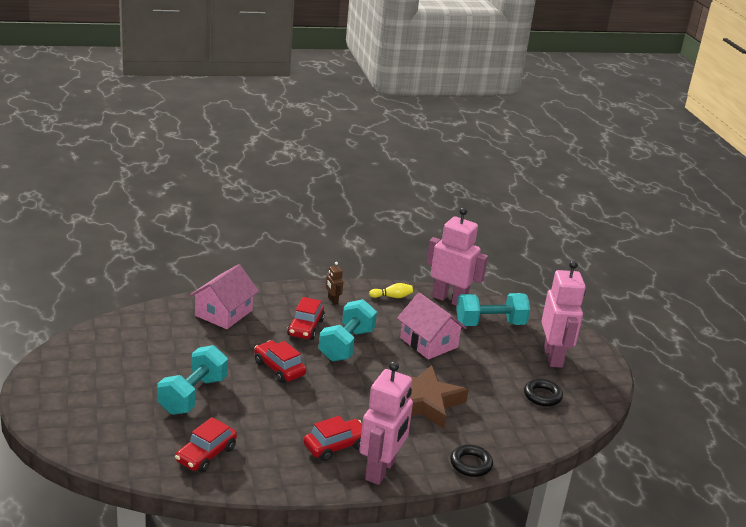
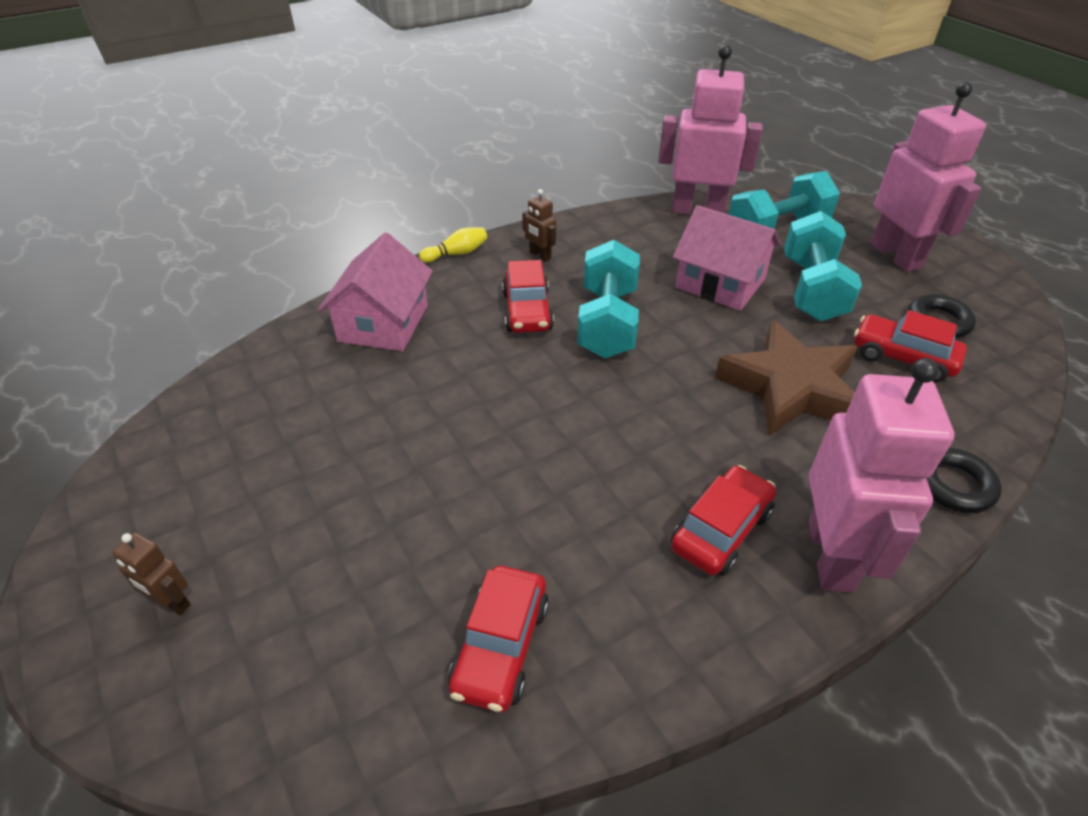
camera: 15 degrees left, 15 degrees up
turquoise dumbbell [157,345,228,415] -> turquoise dumbbell moved to [784,211,862,321]
red car [254,340,306,383] -> red car moved to [854,310,967,382]
yellow bowling pin [369,283,413,298] -> yellow bowling pin moved to [419,227,487,263]
none -> brown robot [112,533,191,615]

